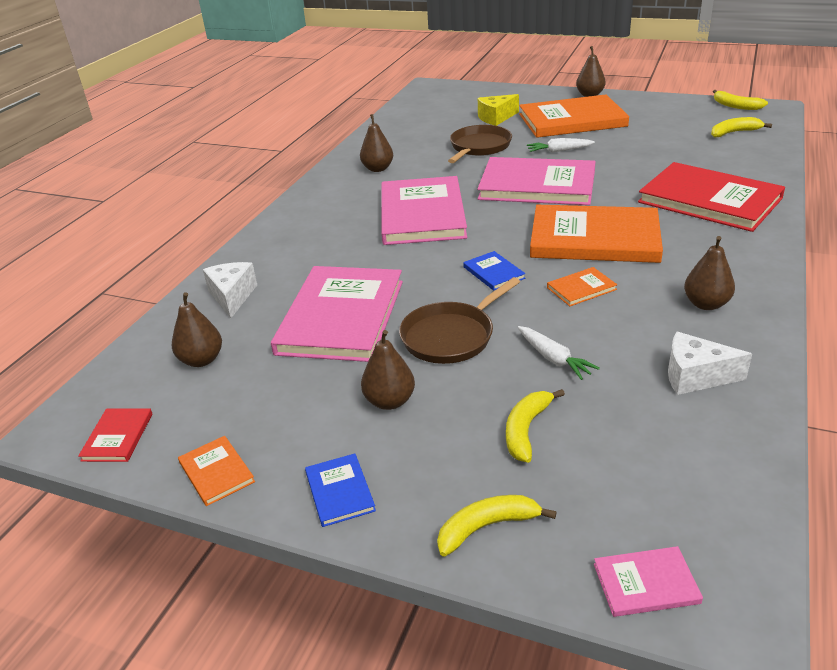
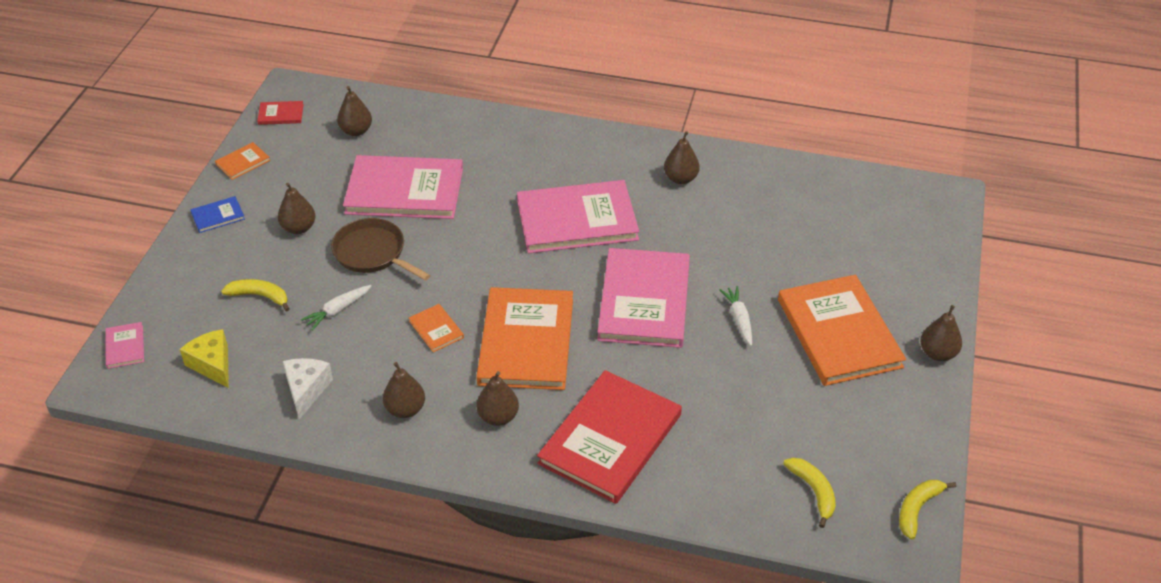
camera: 80 degrees right, 10 degrees up
white cheese [203,262,257,318] -> none
yellow banana [437,495,557,556] -> none
brown pan [448,125,512,163] -> none
blue book [463,251,526,291] -> none
yellow cheese [478,94,519,126] -> yellow cheese moved to [180,329,229,388]
none -> brown pear [476,371,519,426]

